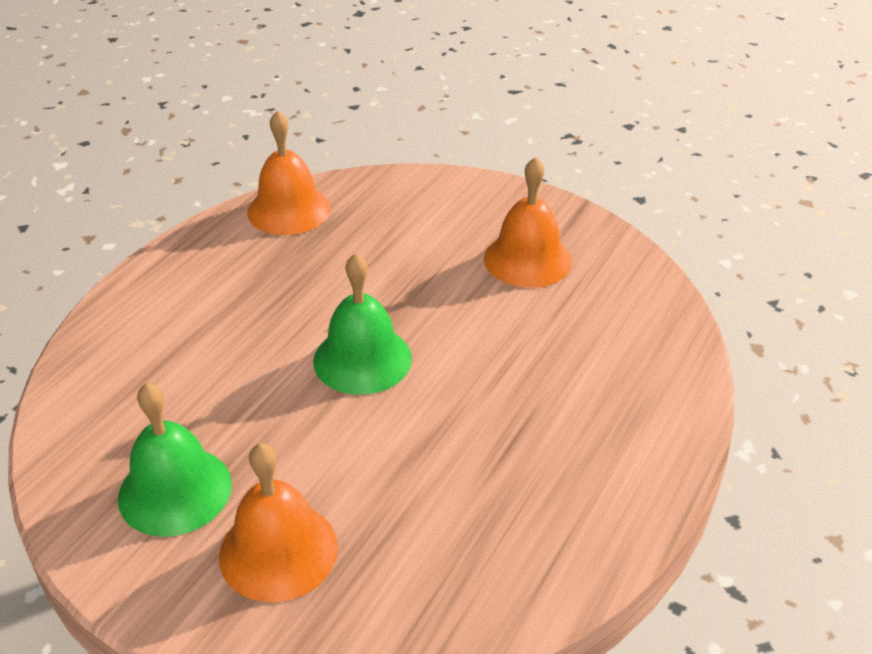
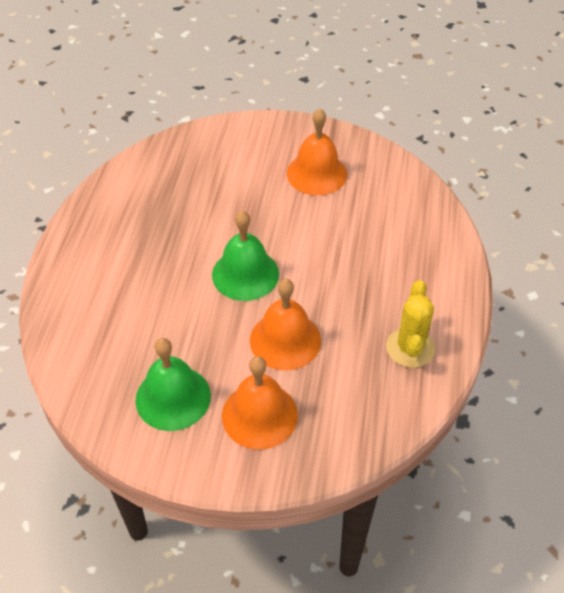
camera: 20 degrees left, 10 degrees up
orange bell [247,110,331,235] -> orange bell moved to [250,279,321,370]
none -> yellow cactus [386,280,435,368]

